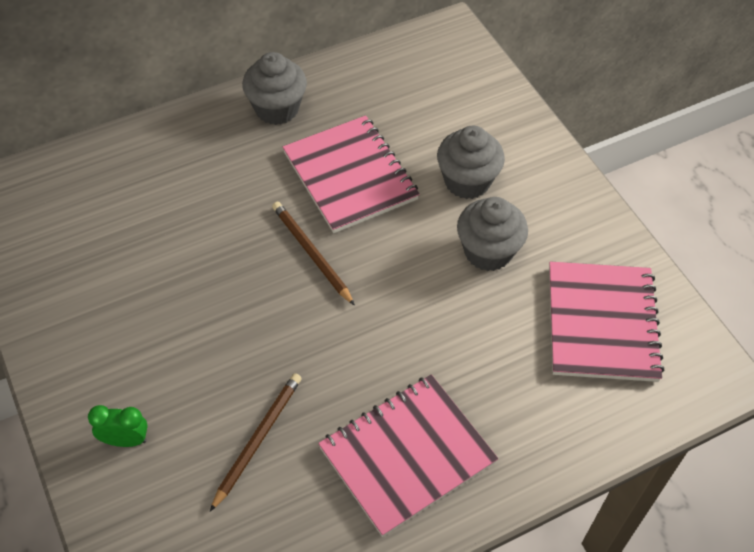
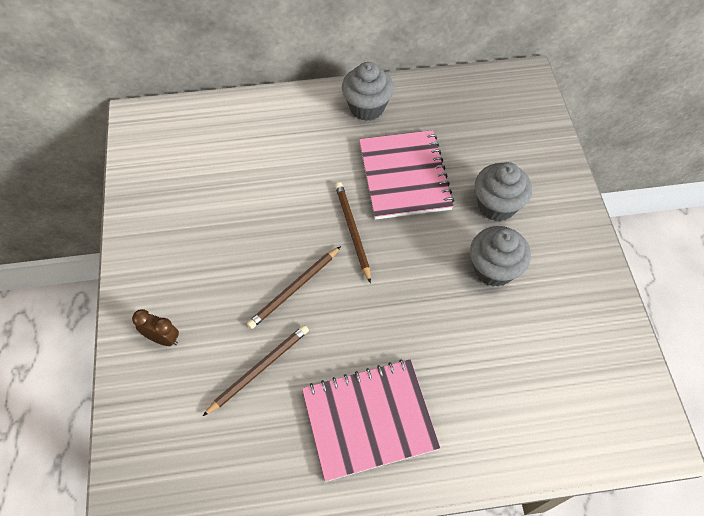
camera: 20 degrees right, 5 degrees up
green clock [88,405,148,447] -> brown clock [132,309,179,346]
pink notebook [549,262,664,382] -> none
none -> brown pencil [247,246,341,329]

